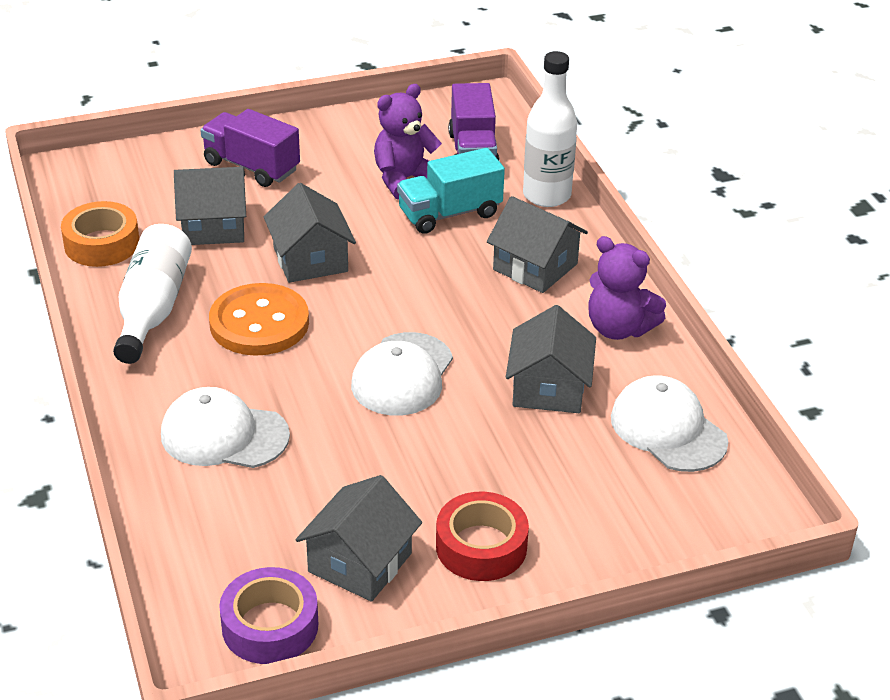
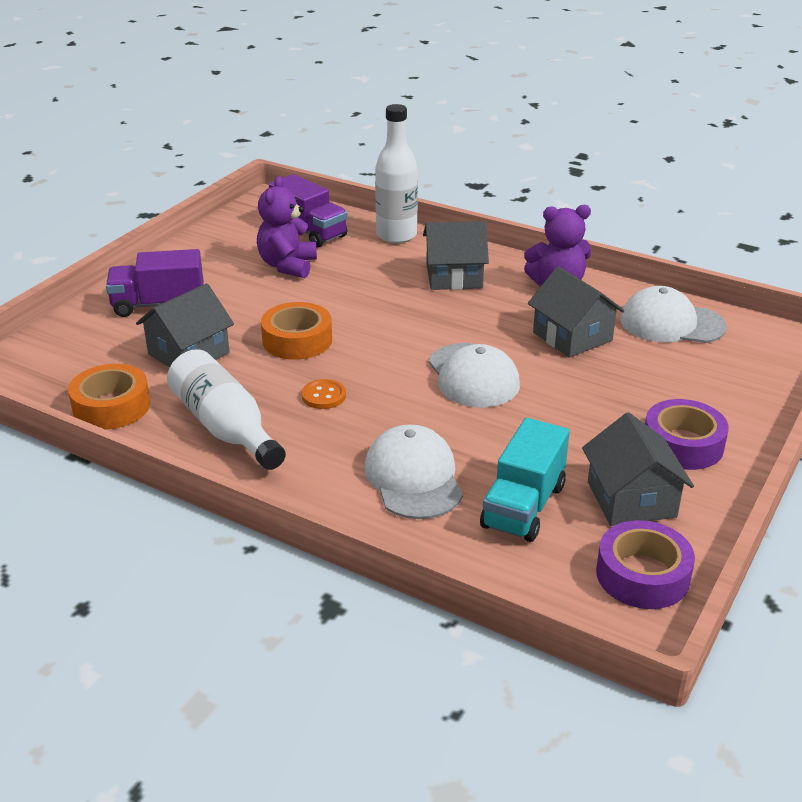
camera: 40 degrees left, 5 degrees down
white cap [161,387,290,468] -> white cap turned 105 degrees clockwise [364,425,463,519]
orange button [209,283,309,356] -> orange button [302,379,346,409], size x0.47
grey house [264,183,356,283] -> orange tape [261,302,332,360]
turquoise truck [397,148,505,234] -> turquoise truck moved to [480,418,570,542]
red tape [436,492,529,581] -> purple tape [645,399,729,470]

